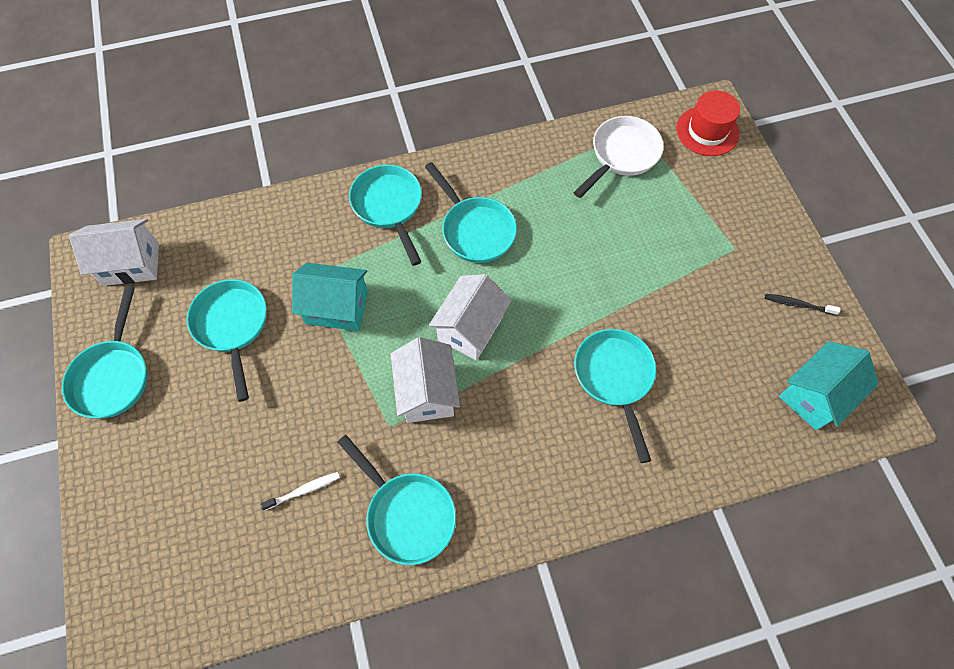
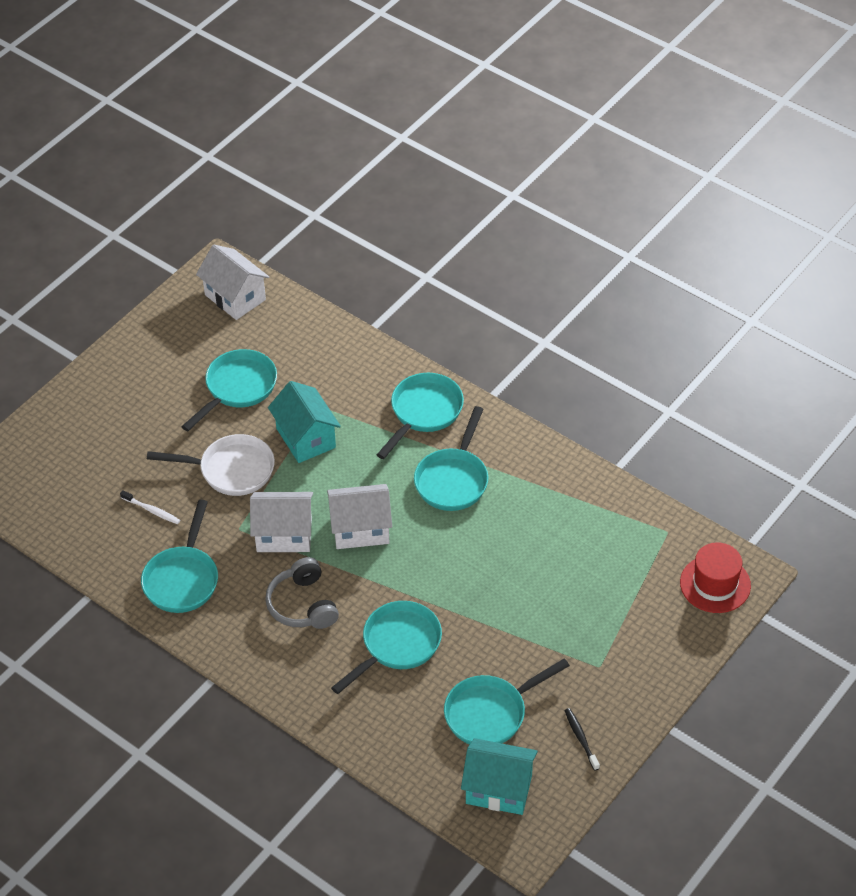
camera: 55 degrees right, 15 degrees down
turquoise pan [62,286,148,418] -> turquoise pan moved to [444,658,570,745]
white house [391,337,460,423] -> white house turned 45 degrees clockwise [250,492,313,552]
white pan [574,116,664,198] -> white pan moved to [147,434,275,496]
none -> grey headphones [265,557,339,629]

